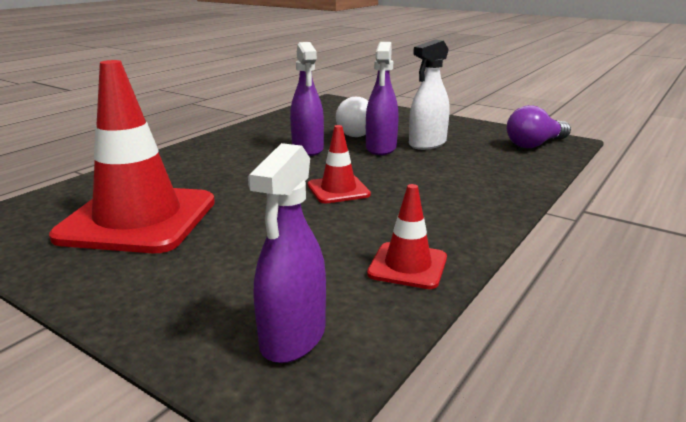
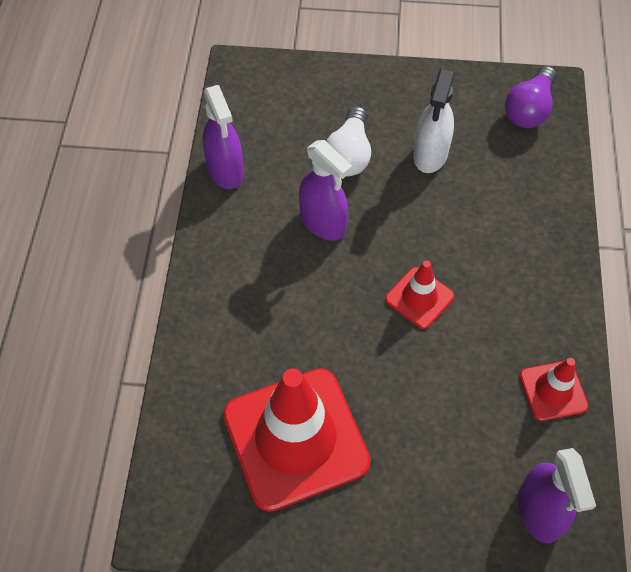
camera: 30 degrees left, 35 degrees up
purple spray bottle [366,42,399,155] -> purple spray bottle moved to [203,85,244,189]

